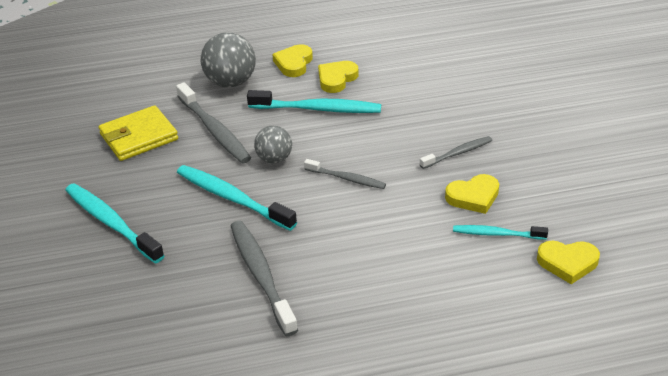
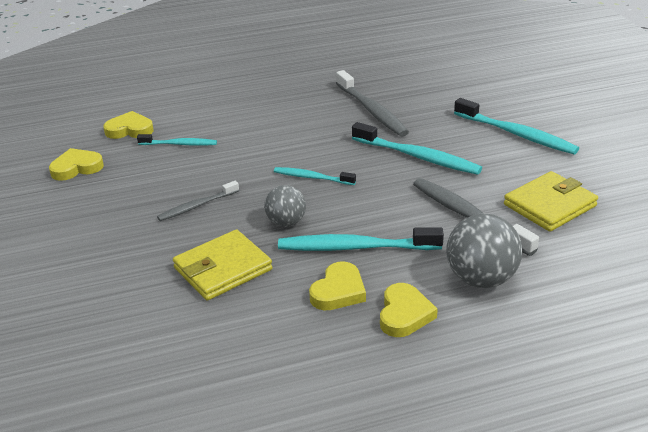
camera: 175 degrees right, 5 degrees down
grey ball [254,126,292,164] -> grey ball moved to [264,185,306,227]
grey toothbrush [304,159,386,189] -> turquoise toothbrush [274,167,356,185]
yellow heart [445,174,499,214] -> yellow heart moved to [49,148,104,181]
none -> yellow wallet [173,229,273,301]

